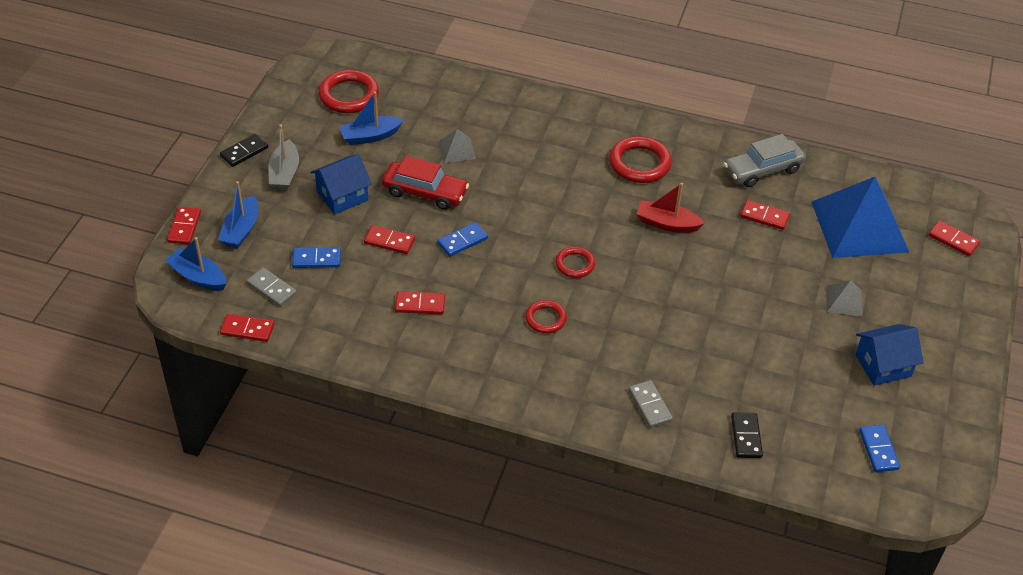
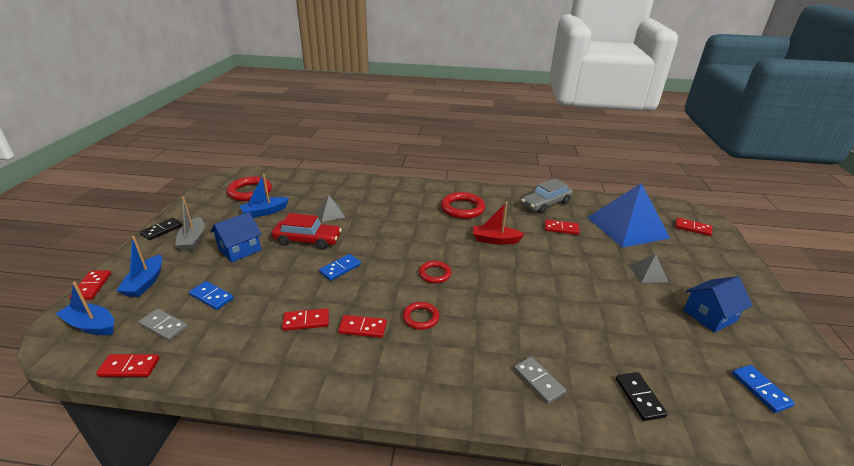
camera: 10 degrees left, 15 degrees down
blue domino [292,247,341,268] -> blue domino turned 45 degrees clockwise [189,281,234,310]
red domino [364,225,415,254] -> red domino moved to [338,315,387,338]

